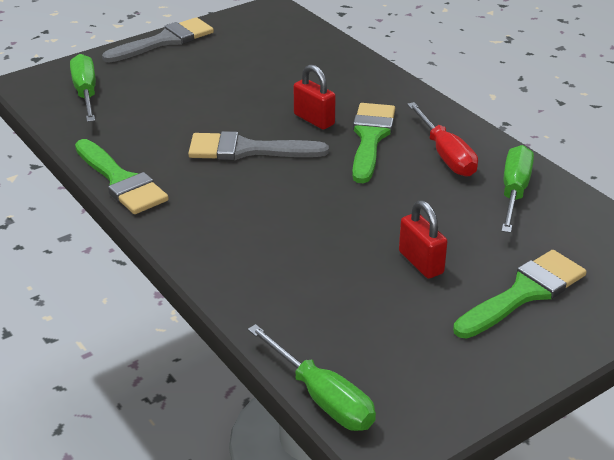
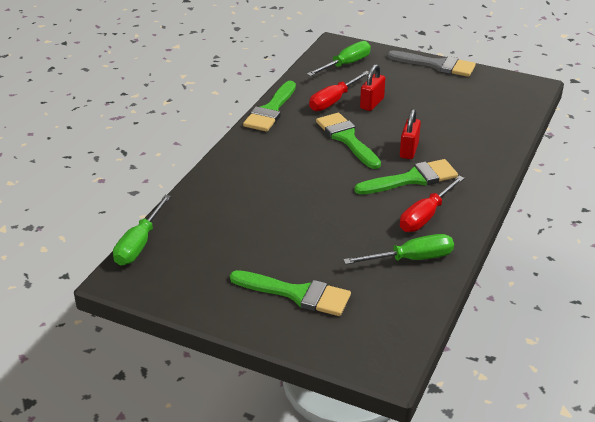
camera: 60 degrees right, 0 degrees up
grey brush [188,131,329,160] -> green brush [316,113,381,169]
red padlock [399,200,448,279] -> red padlock moved to [360,64,385,111]
none -> red screwdriver [309,71,369,111]

